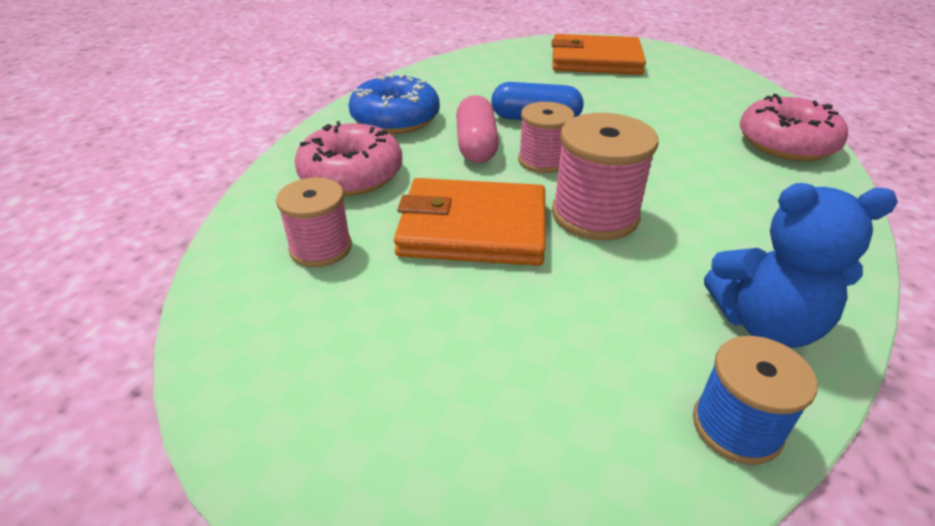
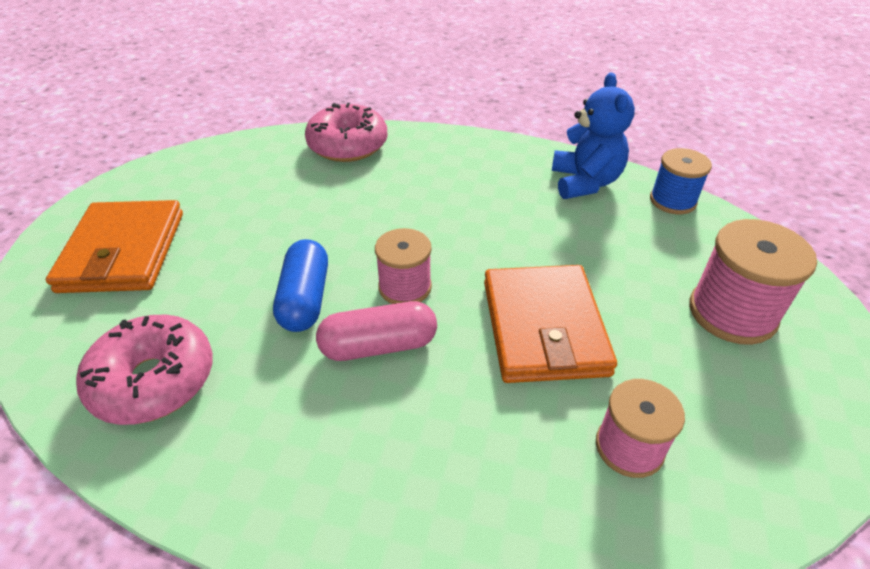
camera: 100 degrees left, 5 degrees up
pink donut [295,121,402,196] -> pink donut moved to [76,315,213,425]
blue donut [348,73,440,134] -> none
pink spool [552,113,659,240] -> pink spool moved to [689,219,817,345]

